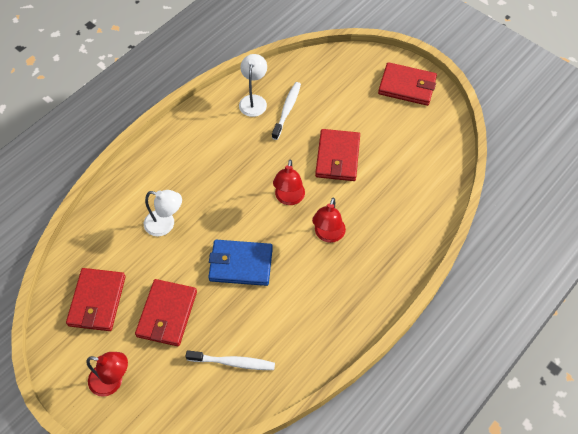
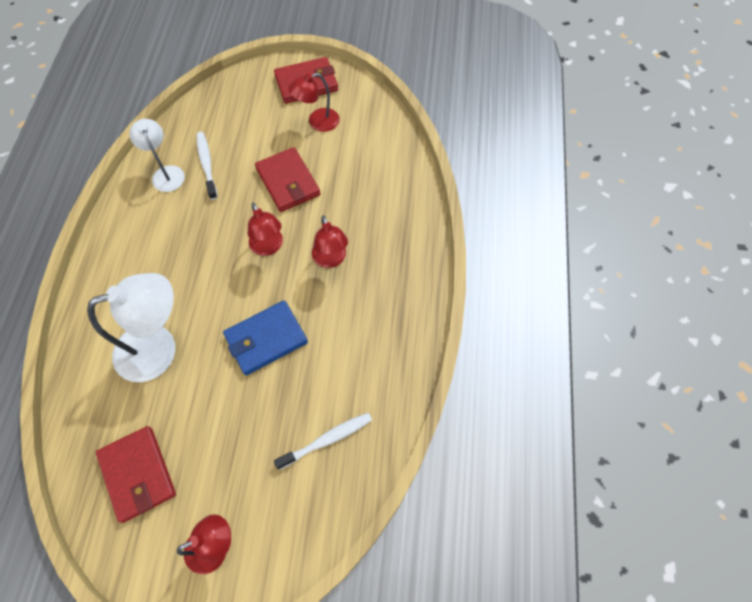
camera: 35 degrees left, 5 degrees up
red wallet [135,279,197,346] -> none
white lamp [144,190,182,237] -> white lamp [87,273,175,382], size x1.67
none -> red lamp [288,73,340,132]

